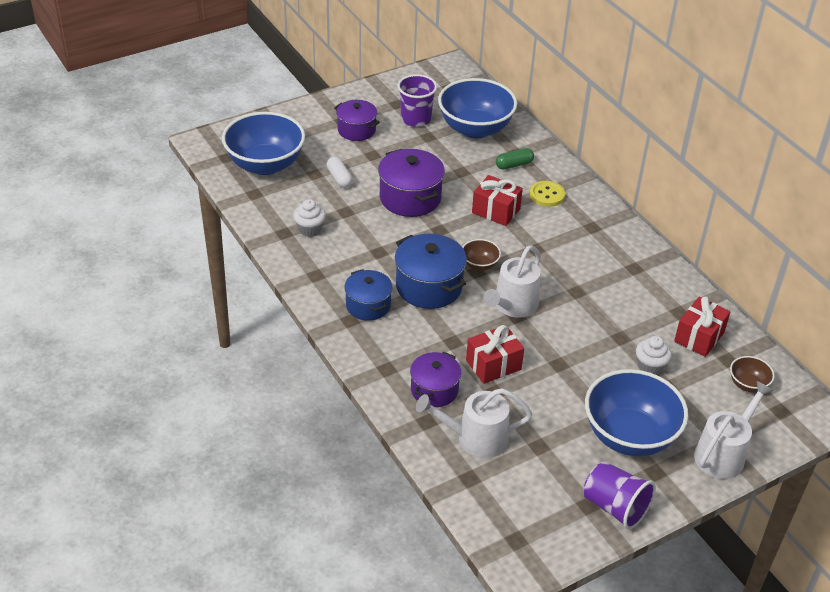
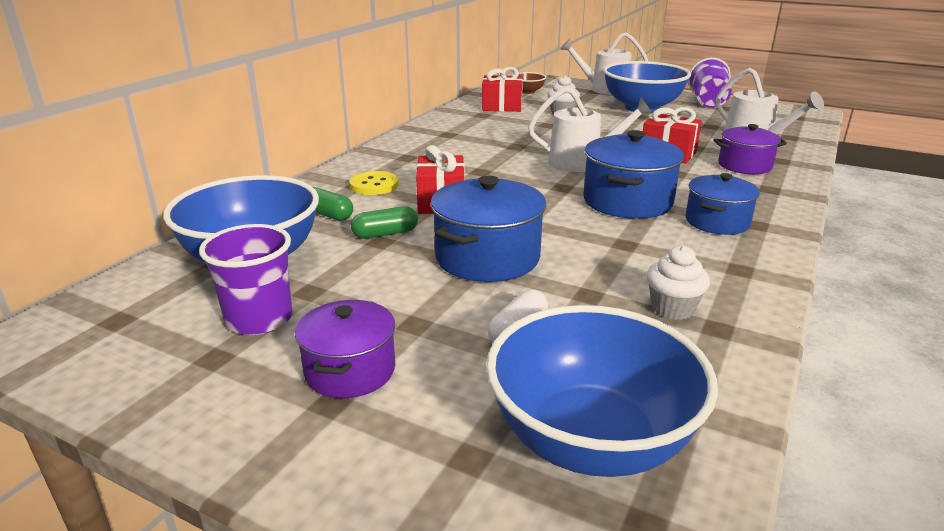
camera: 120 degrees left, 15 degrees down
purple pot [378,149,445,217] -> blue pot [430,176,546,282]
brown bowl [462,239,501,271] -> none
none -> green capsule [351,206,418,239]

